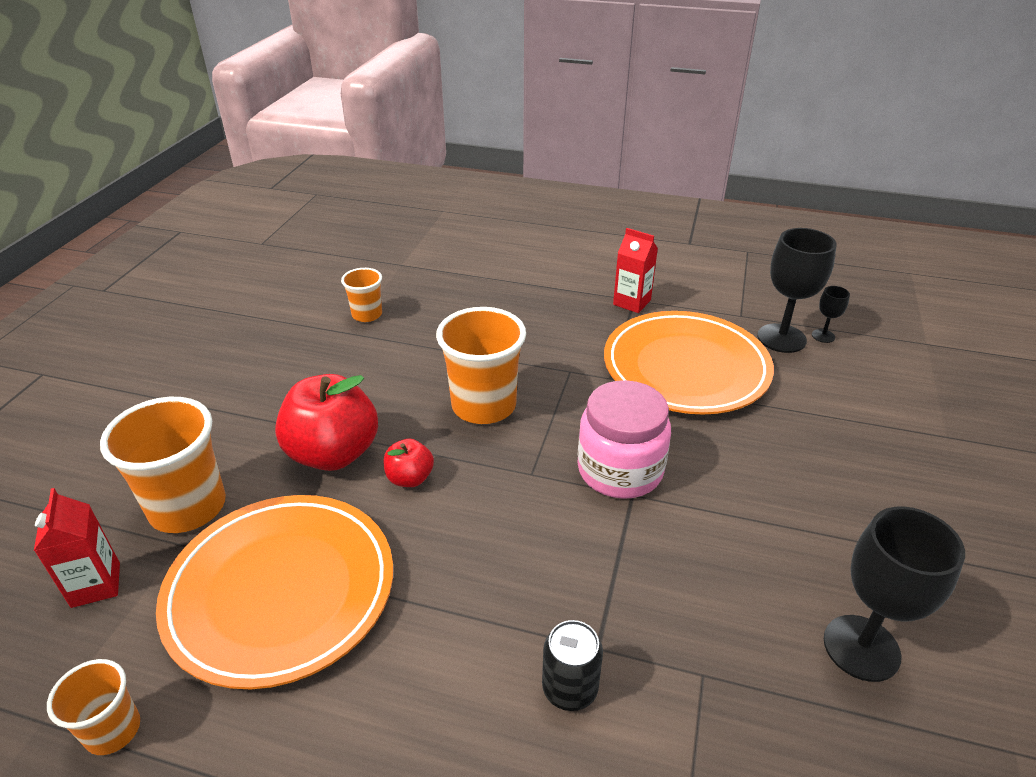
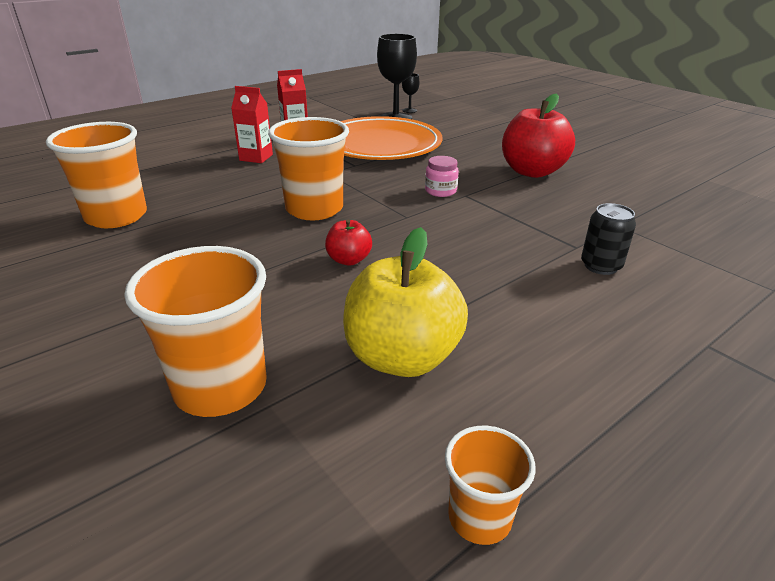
camera: 55 degrees left, 5 degrees down
red carton [34,488,120,608] -> red carton moved to [231,86,273,163]
orange plate [156,495,393,689] -> yellow apple [343,227,468,377]
red apple [275,374,378,471] -> red apple moved to [502,94,575,178]
orange cup [341,268,382,322] -> orange cup [46,122,147,228], size x1.83
pink jar [577,380,671,499] -> pink jar [425,156,459,197], size x0.49
black goblet [824,506,965,682] -> none

